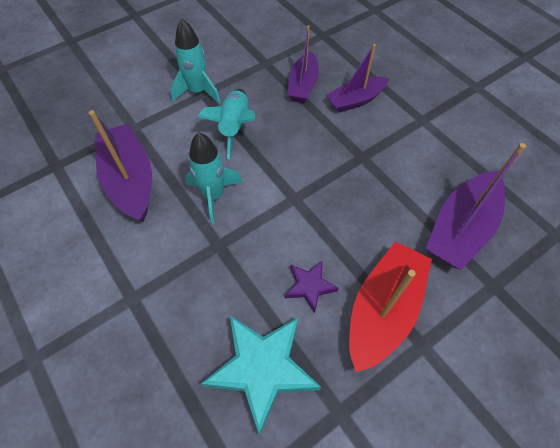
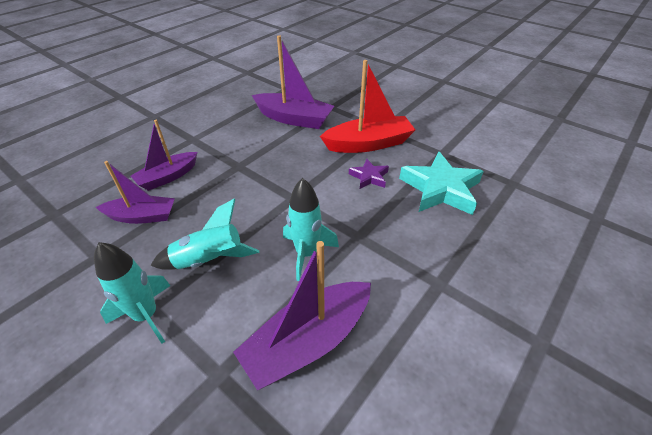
camera: 105 degrees left, 15 degrees down
purple boat [326,44,389,113] -> purple boat turned 90 degrees clockwise [131,120,197,191]
red boat [349,241,432,372] -> red boat turned 150 degrees clockwise [320,60,416,153]

